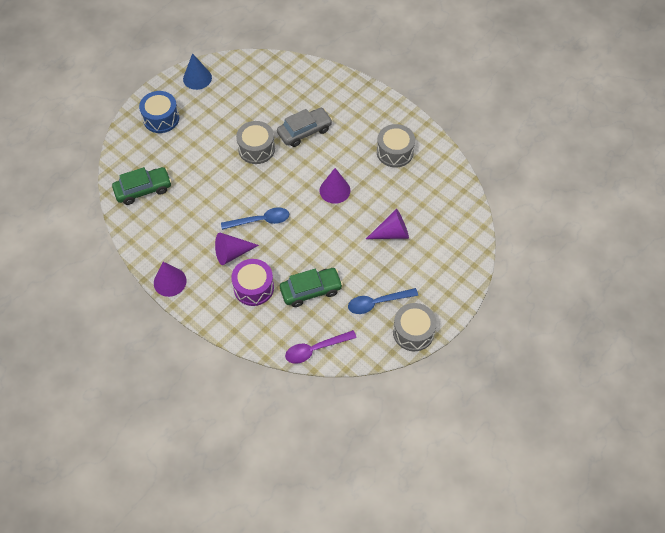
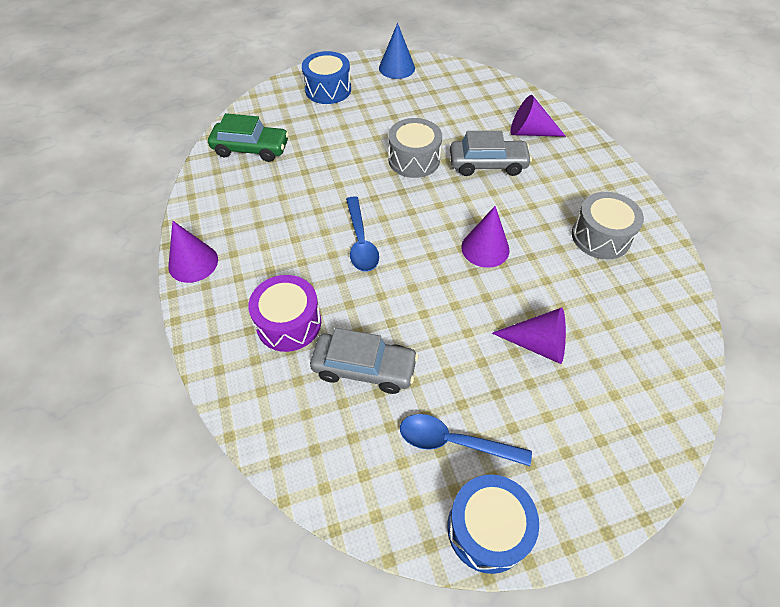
camera: 30 degrees right, 5 degrees down
purple cone [215,232,259,265] -> purple cone moved to [510,95,566,137]
blue spoon [221,207,289,230] -> blue spoon turned 60 degrees clockwise [346,196,379,272]
green car [280,268,343,307] -> grey car [310,328,418,394]
purple spoon [285,330,357,364] -> none
grey drum [393,303,437,351] -> blue drum [447,474,539,574]

